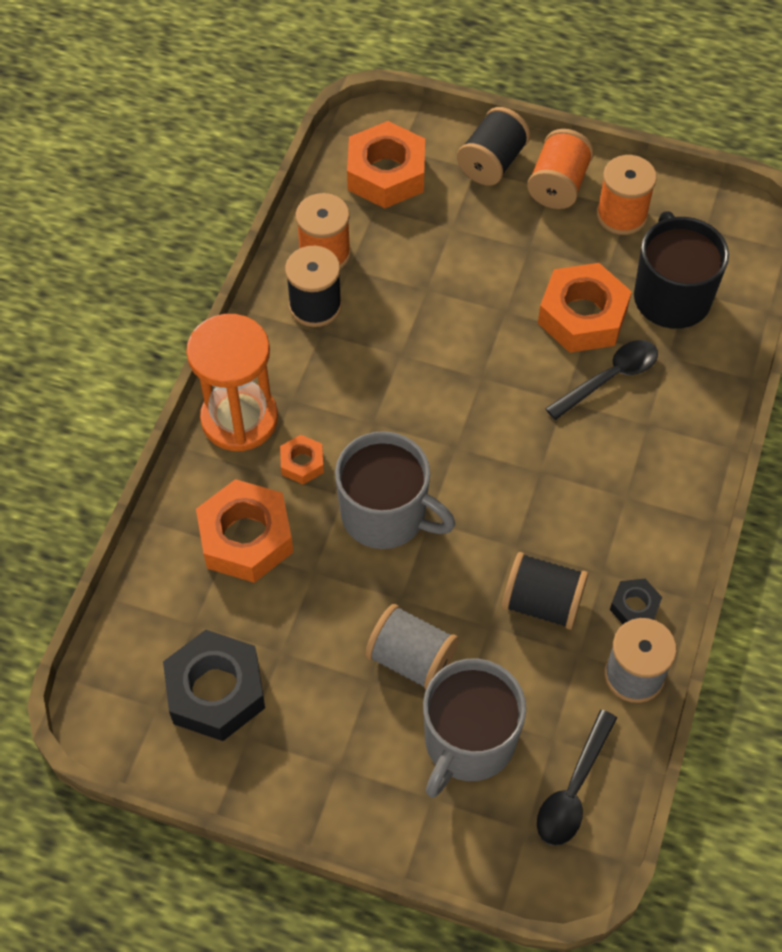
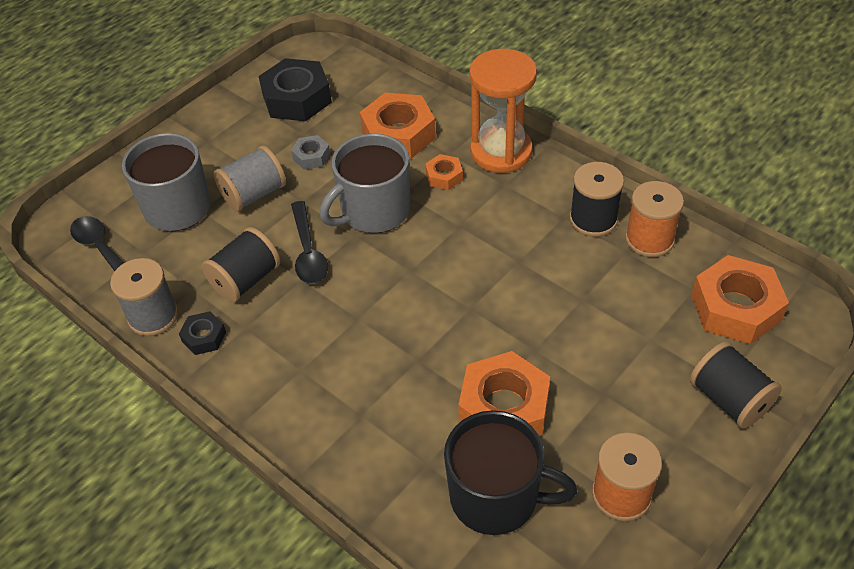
camera: 115 degrees right, 10 degrees down
orange spool [527,129,594,209] -> none
black spoon [545,340,658,420] -> black spoon moved to [291,201,328,284]
none -> grey nut [291,135,330,170]

